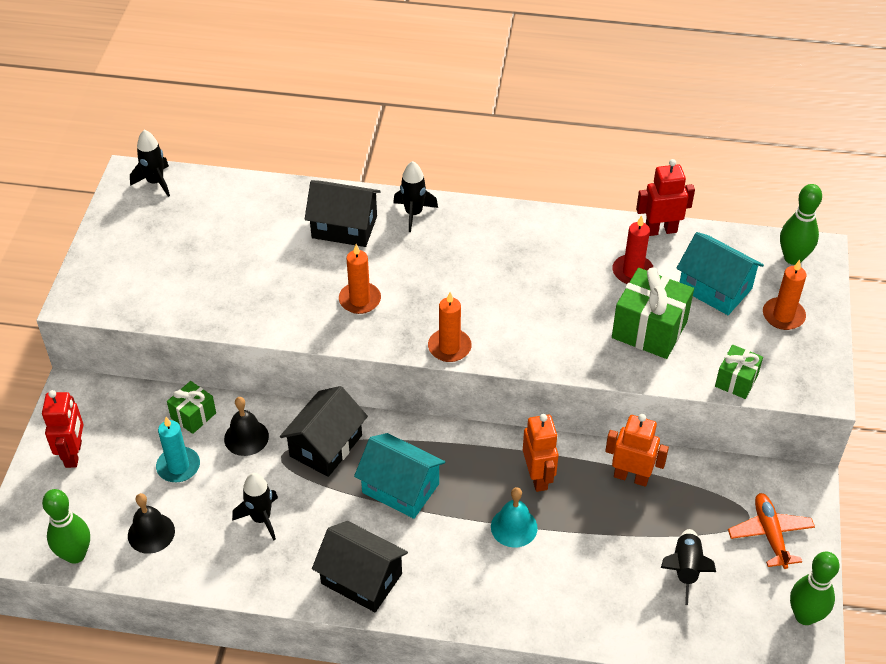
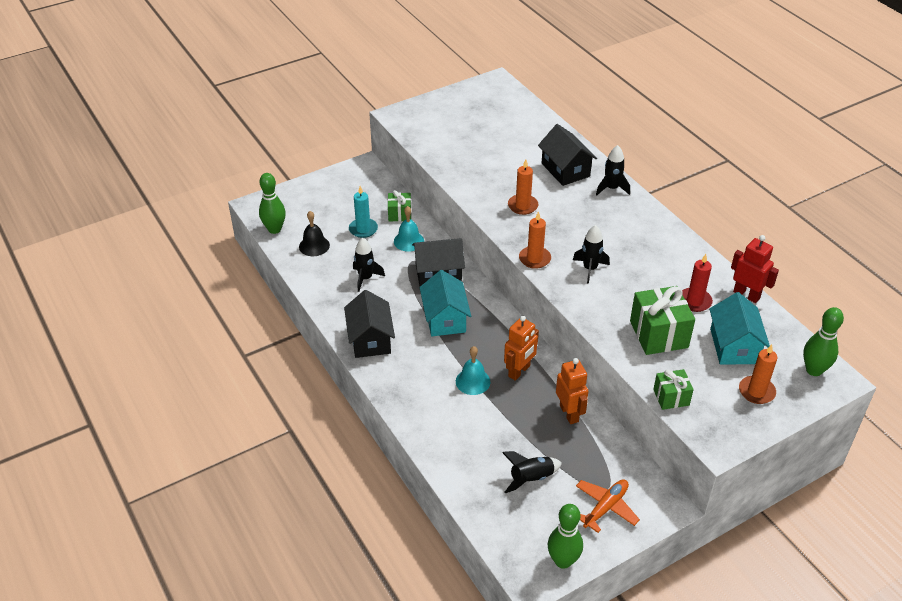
camera: 50 degrees right, 5 degrees down
red robot [42,390,84,468] -> none
black rocket [130,130,170,197] -> black rocket moved to [573,225,610,284]
black bell [224,397,269,456] -> turquoise bell [394,206,424,252]

